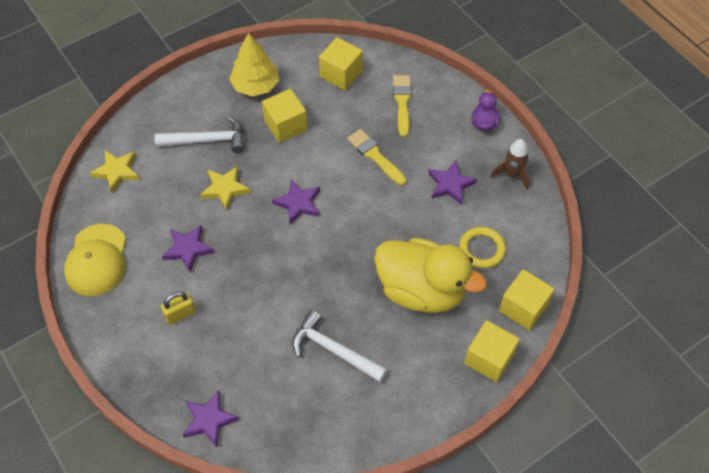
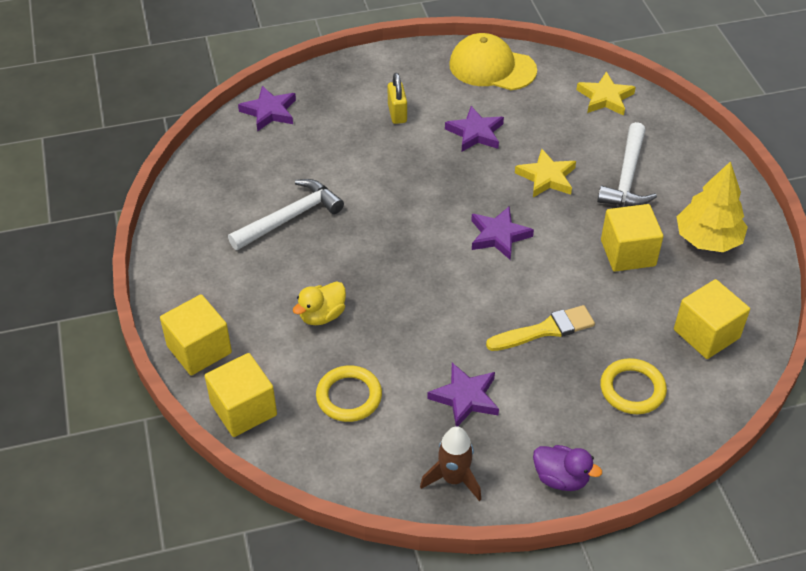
camera: 110 degrees right, 10 degrees down
yellow duck [374,238,487,313] -> yellow duck [293,281,346,325], size x0.43
yellow brush [393,75,412,137] -> yellow ring [600,358,667,414]

